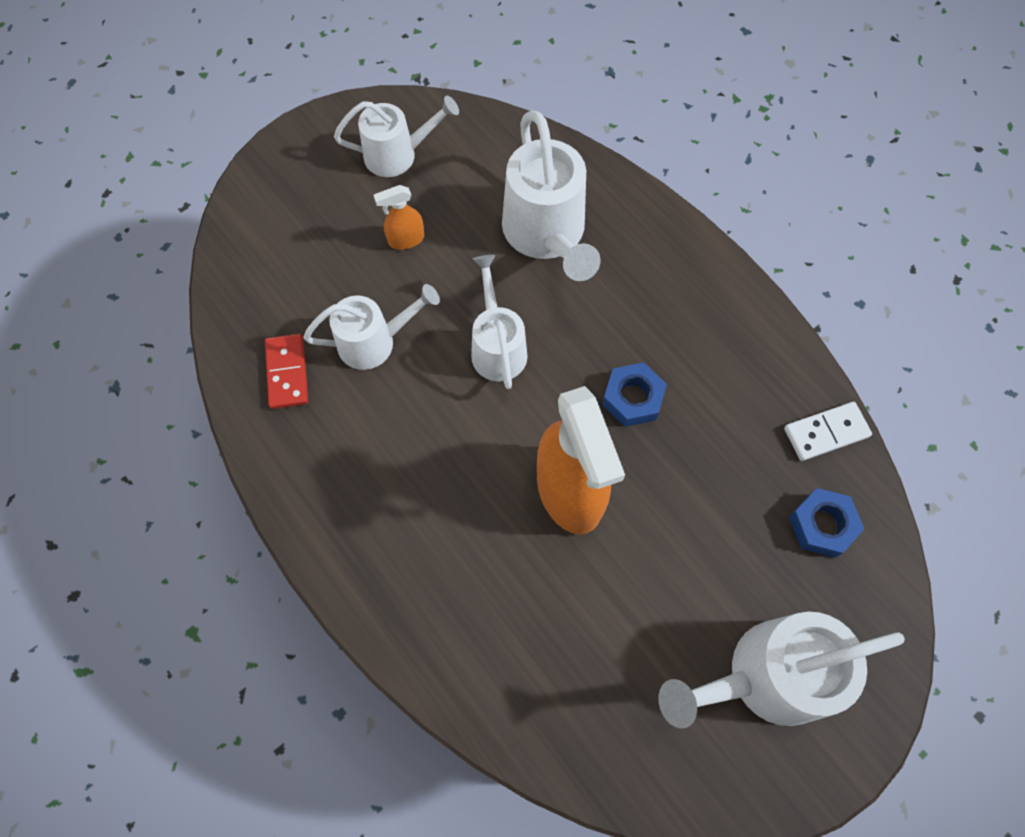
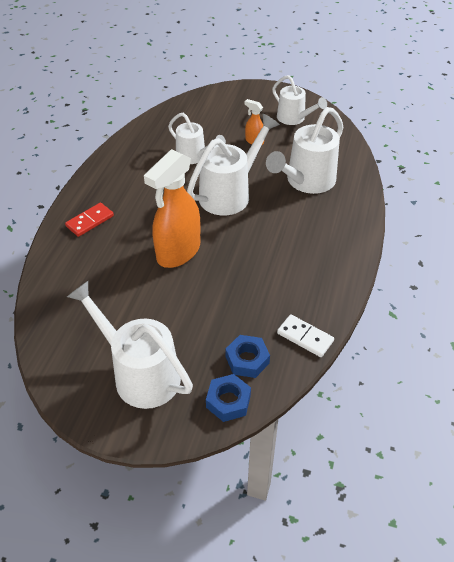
camera: 55 degrees right, 20 degrees down
red domino [265,334,308,409] -> red domino moved to [65,203,114,237]
white watering can [471,255,528,389] -> white watering can [187,114,280,215], size x1.58
blue nut [602,362,667,427] -> blue nut moved to [206,374,251,422]

